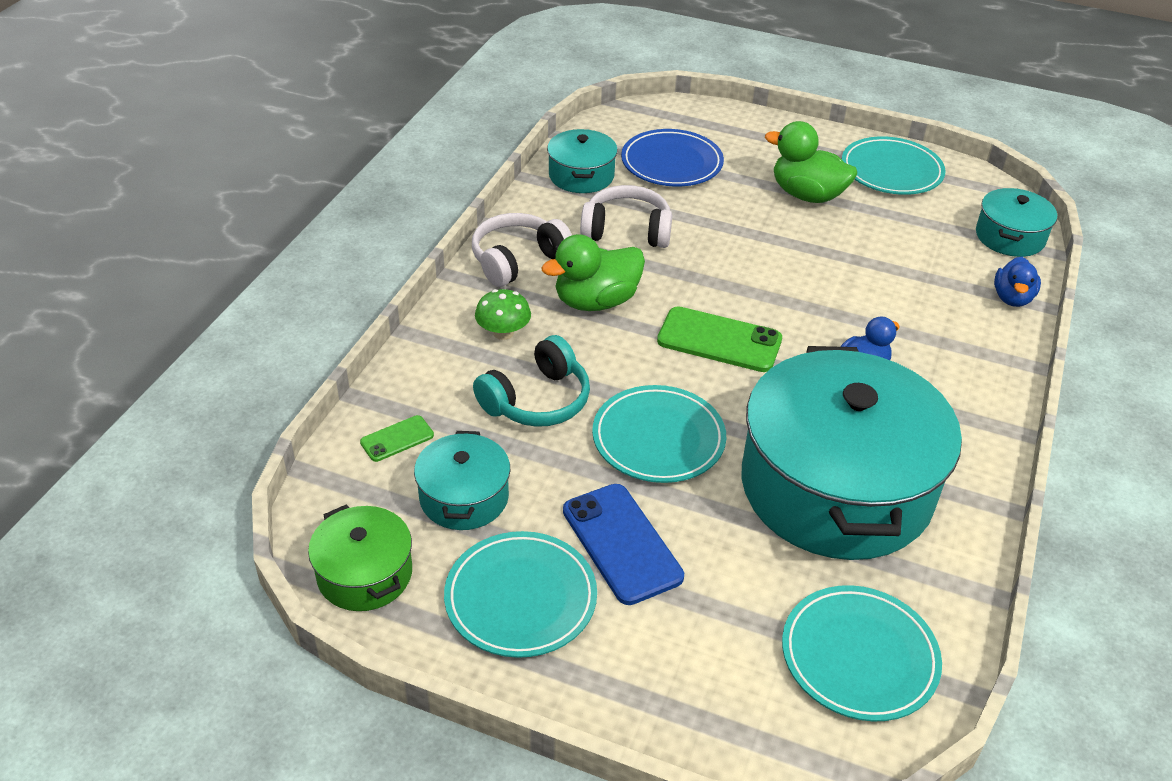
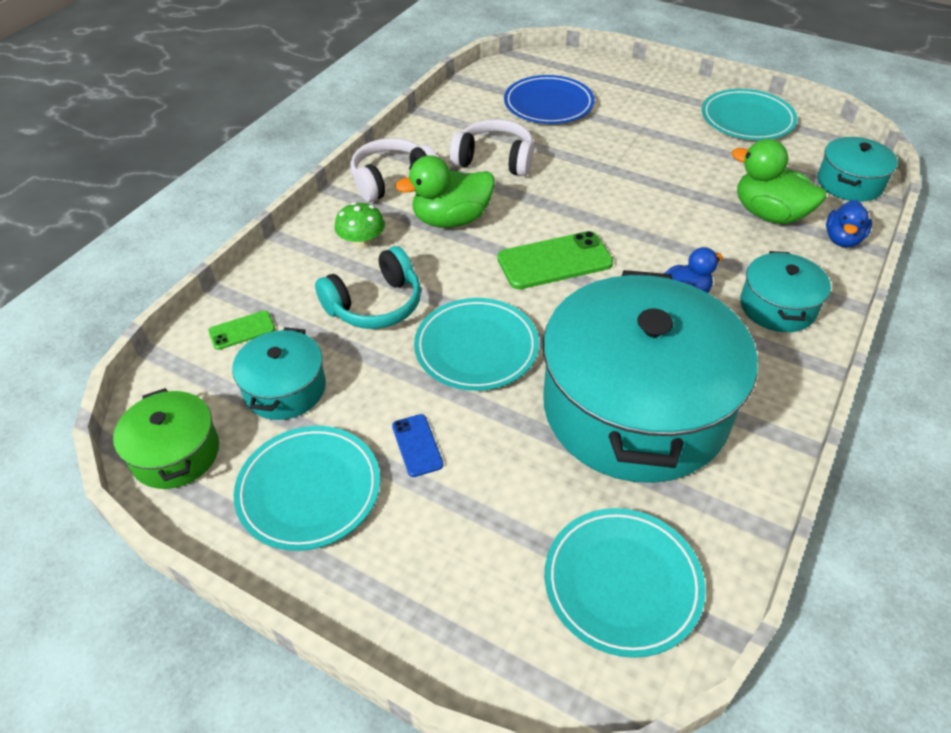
camera: 10 degrees right, 5 degrees up
turquoise pot [547,129,618,193] -> turquoise pot moved to [740,251,831,332]
blue phone [563,484,684,605] -> blue phone [392,414,444,477], size x0.53
green phone [657,306,782,372] -> green phone turned 45 degrees counterclockwise [497,231,613,289]
green duck [765,121,857,203] -> green duck moved to [731,139,826,224]

